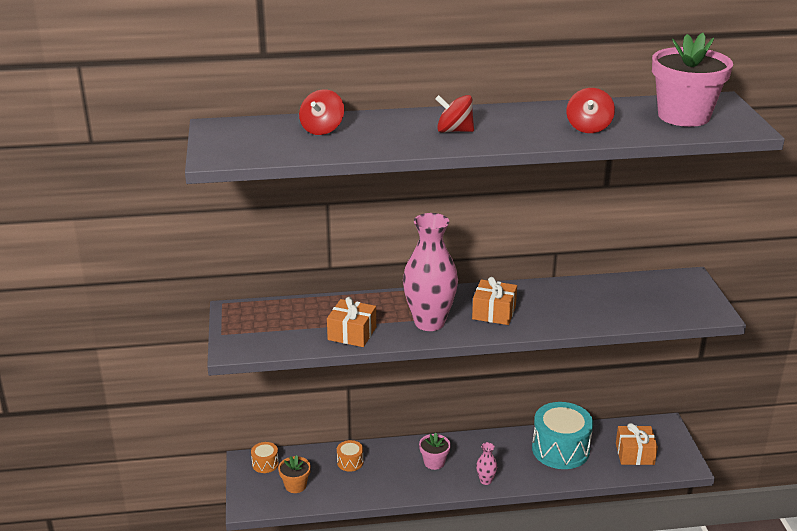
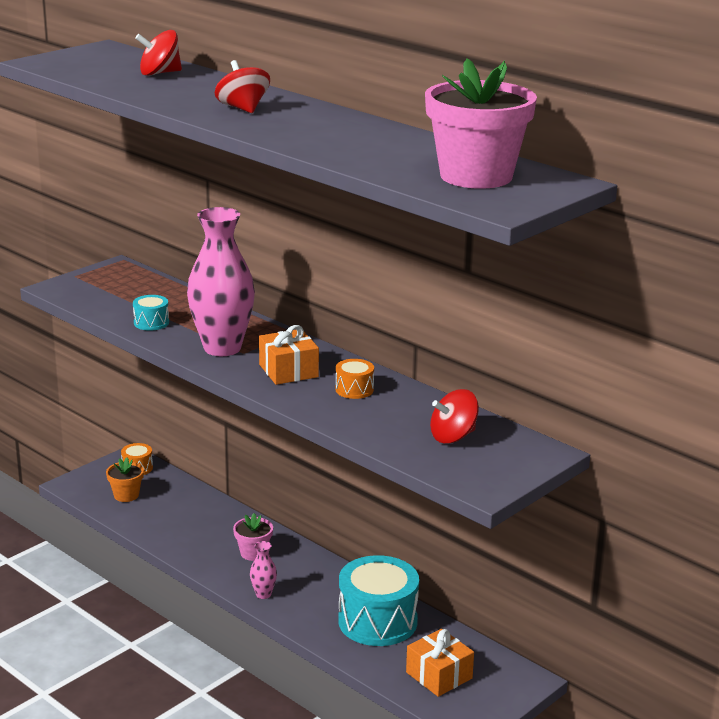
camera: 50 degrees right, 5 degrees down
orange gift [327,297,376,347] -> turquoise drum [133,295,169,331]
orange drum [337,440,364,472] -> orange drum moved to [336,359,374,399]
red spinning top [566,88,615,133] -> red spinning top moved to [430,389,479,444]

